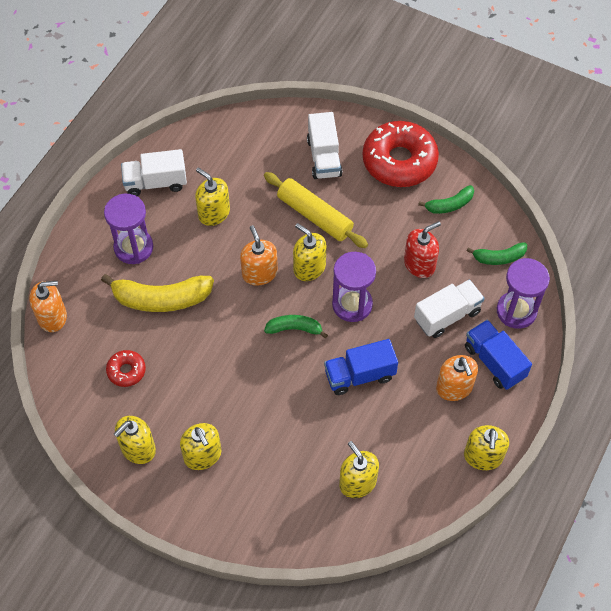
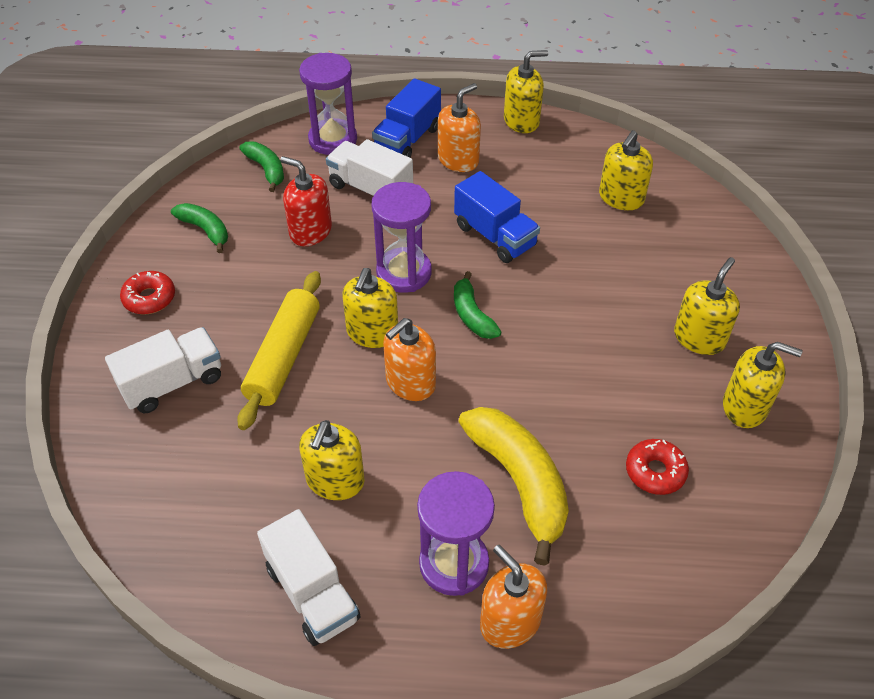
camera: 115 degrees left, 10 degrees down
orange soap dispenser [29,280,67,332] -> orange soap dispenser moved to [480,545,547,649]
red donut [363,121,439,187] -> red donut [120,271,175,315], size x0.47

